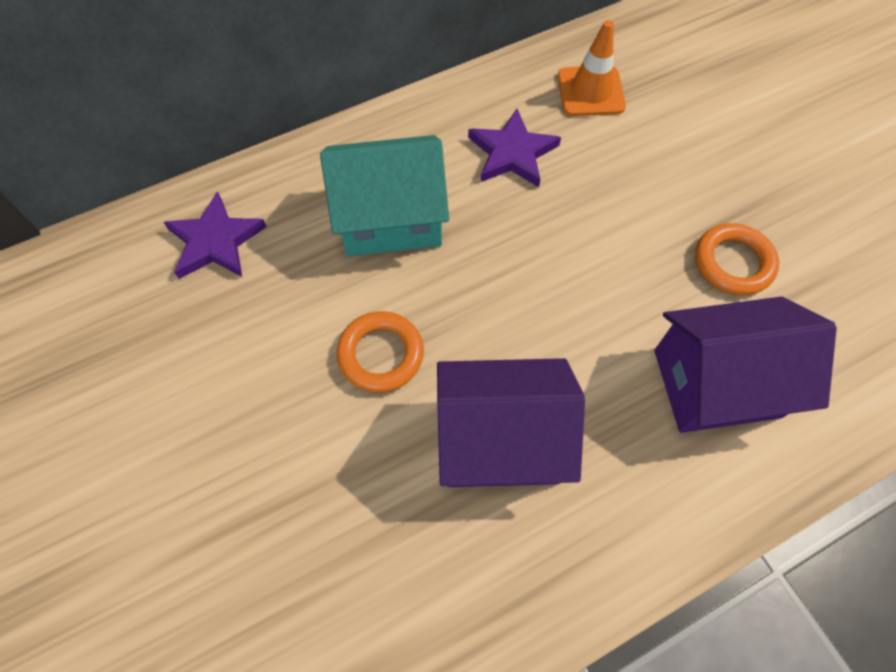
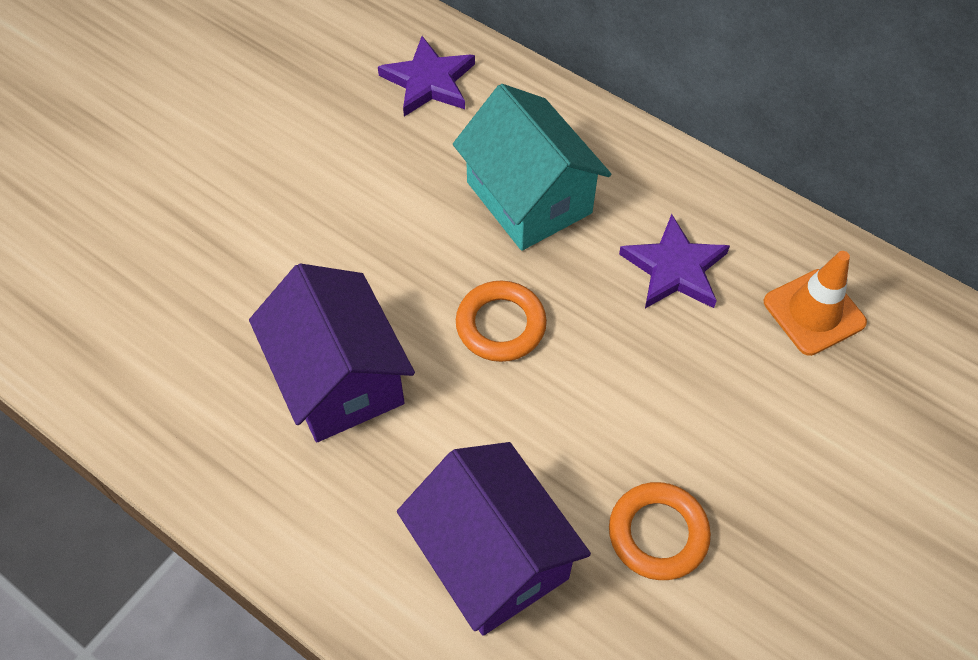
camera: 65 degrees right, 5 degrees down
orange ring [337,311,424,393] -> orange ring moved to [456,281,547,362]

